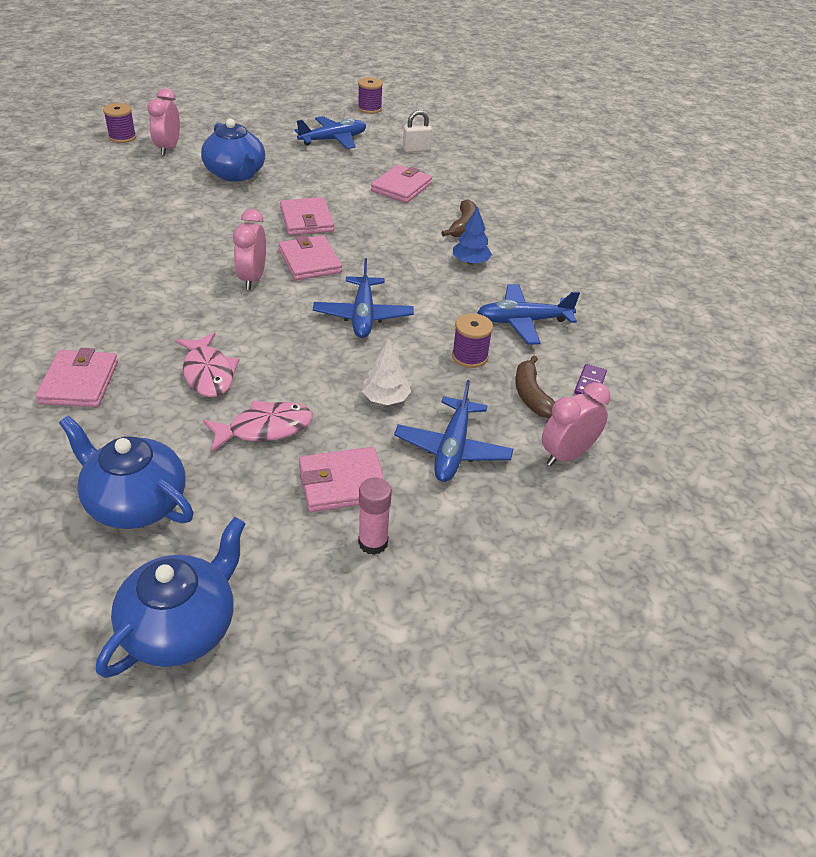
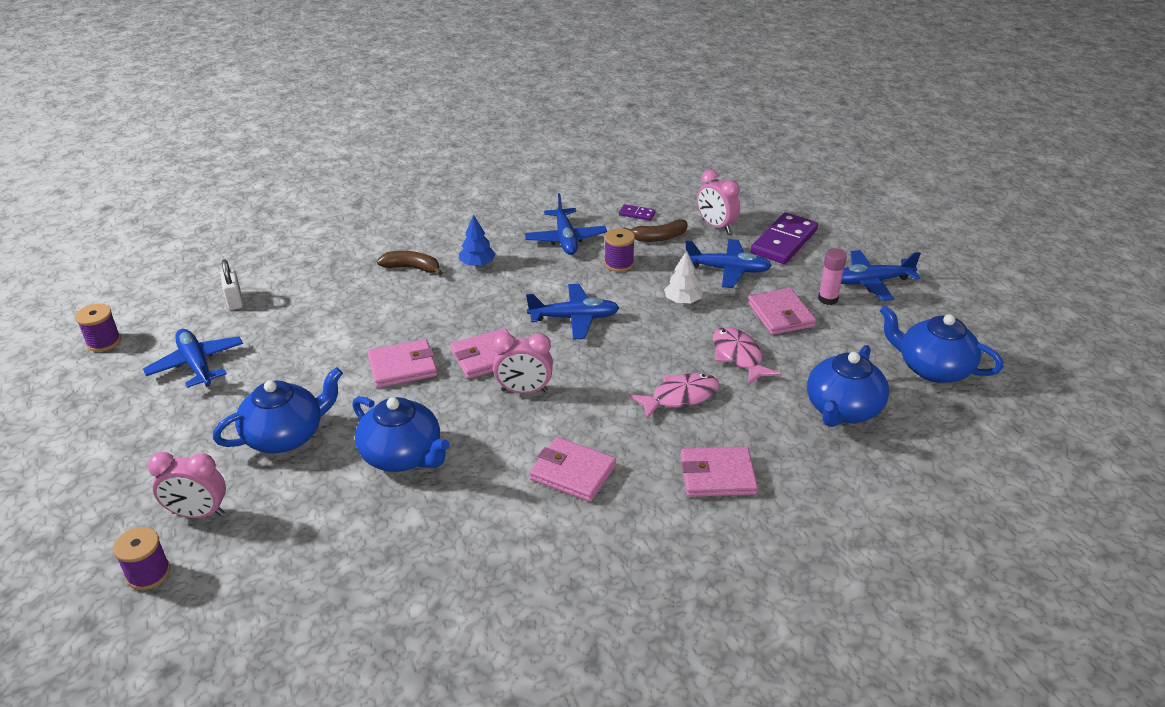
camera: 90 degrees left, 5 degrees down
pink wallet [371,165,432,203] -> pink wallet moved to [530,437,616,502]
none -> blue teapot [352,396,450,472]
none -> purple domino [751,212,818,264]
none -> blue plane [841,250,921,301]

